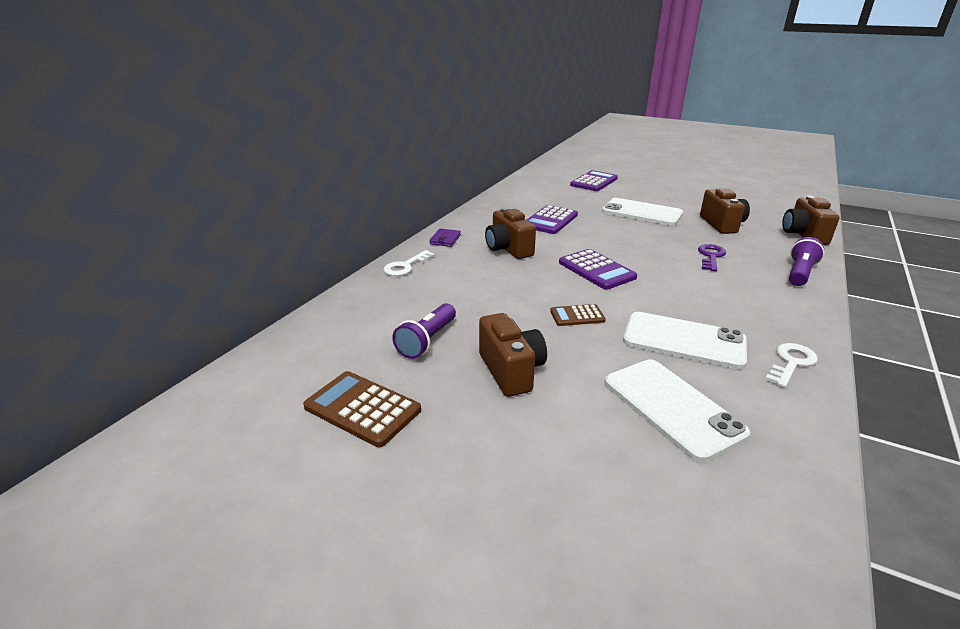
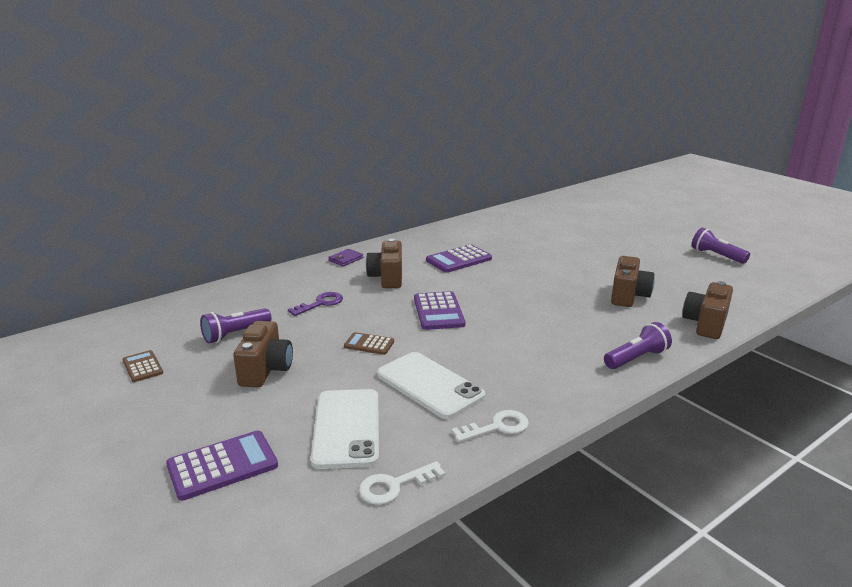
camera: 25 degrees right, 5 degrees down
brown calculator [303,371,421,447] -> brown calculator [123,350,163,382], size x0.60
white key [383,250,435,276] -> white key moved to [359,461,445,505]
purple calculator [570,170,618,191] -> purple calculator moved to [166,430,278,501]
white phone [602,198,683,226] -> none
purple key [698,244,726,271] -> purple key moved to [288,292,343,316]
none -> purple flashlight [692,228,750,264]

